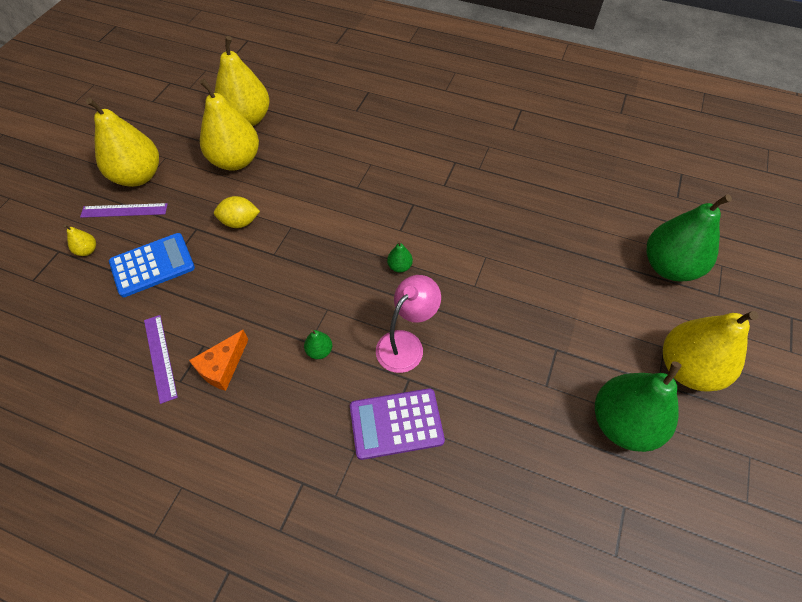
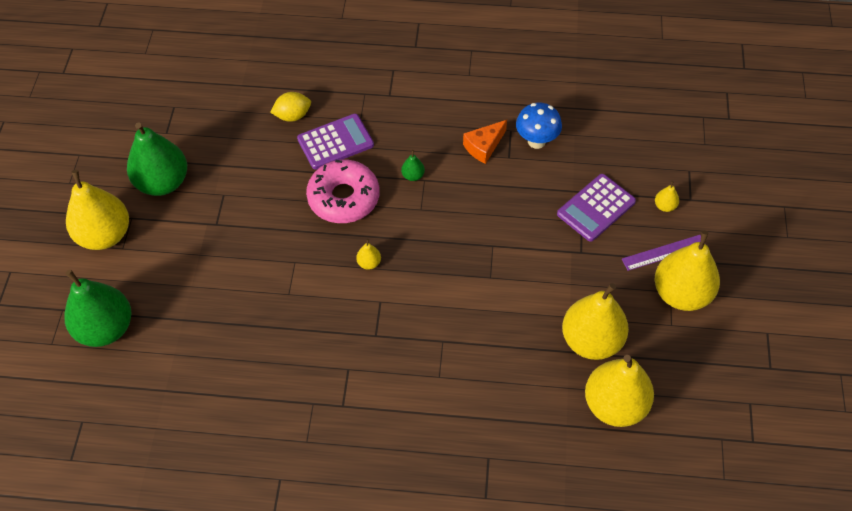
camera: 165 degrees right, 0 degrees up
blue calculator [109,233,195,297] -> purple calculator [557,174,636,242]
purple ruler [144,315,178,404] -> blue mushroom [516,103,562,149]
orange cheese [189,330,249,391] -> orange cheese turned 150 degrees counterclockwise [463,120,507,164]
yellow lemon [214,196,260,228] -> yellow lemon moved to [270,92,311,122]
pink lamp [376,275,441,373] -> pink donut [306,160,380,223]
green pear [387,241,413,272] -> yellow pear [356,239,381,270]

